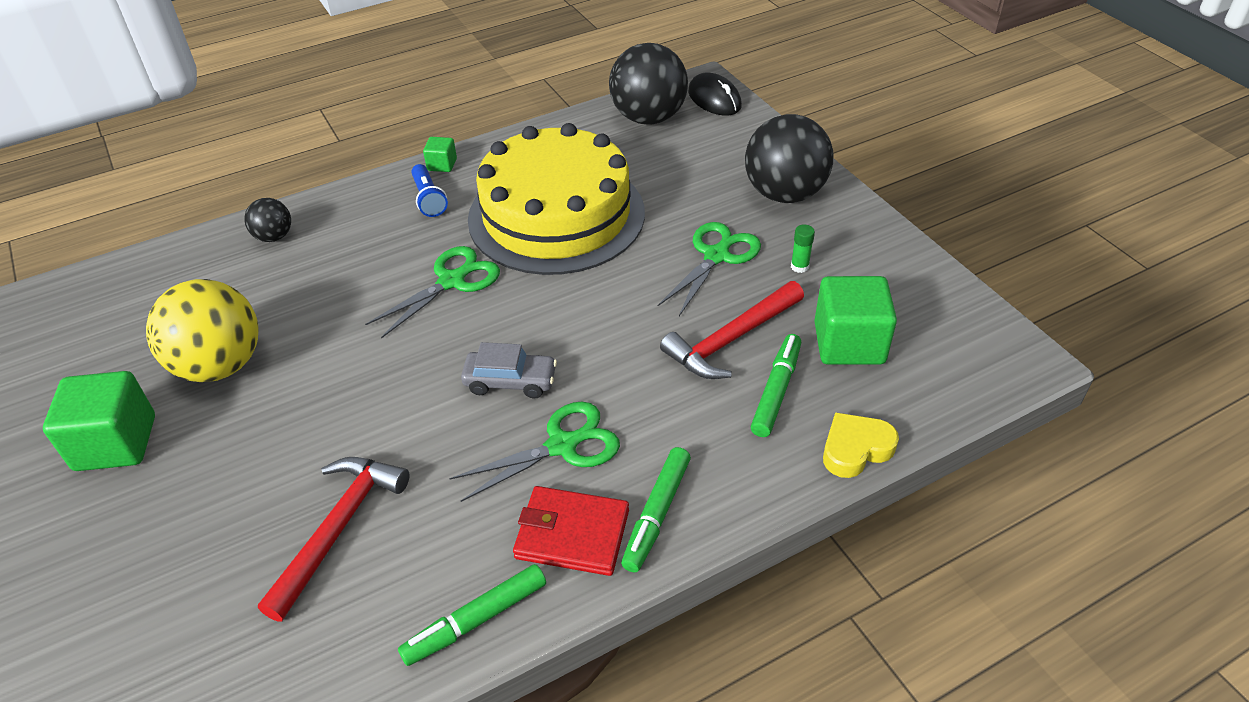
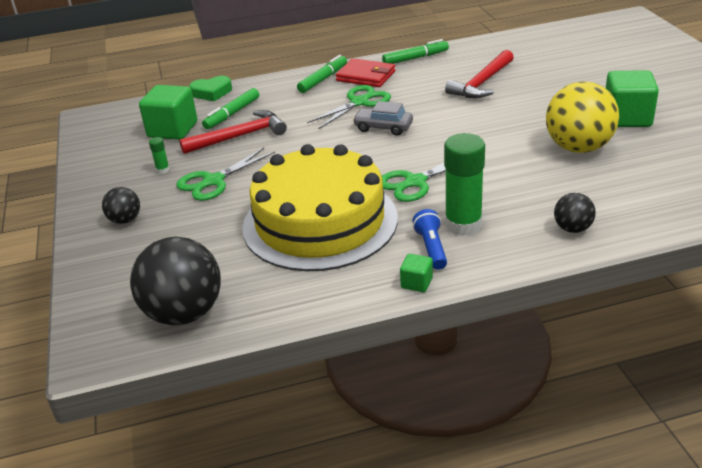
camera: 165 degrees left, 10 degrees down
green scissors [449,402,620,502] -> green scissors turned 150 degrees clockwise [307,85,391,129]
black mouse [688,73,742,116] -> none
black ball [745,114,833,203] -> black ball [102,187,140,224], size x0.50
yellow heart [823,412,899,478] -> green heart [189,76,232,101]
none -> green glue stick [444,133,485,236]

